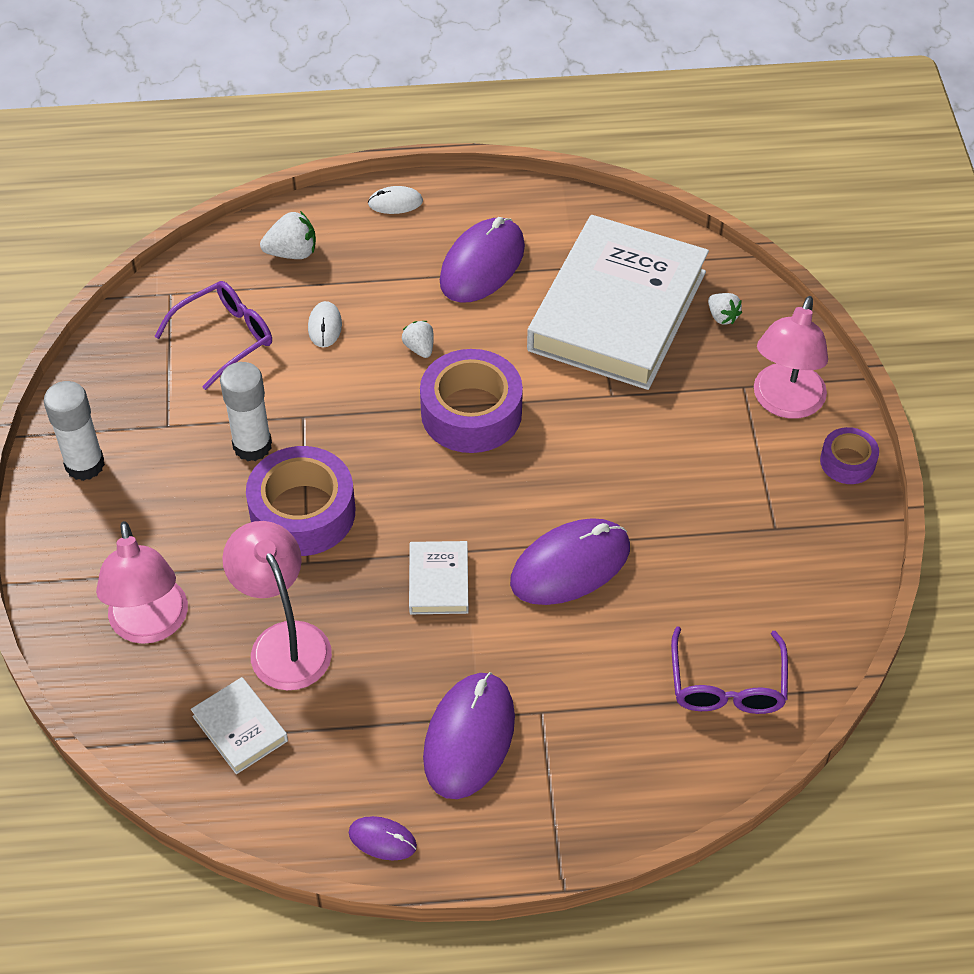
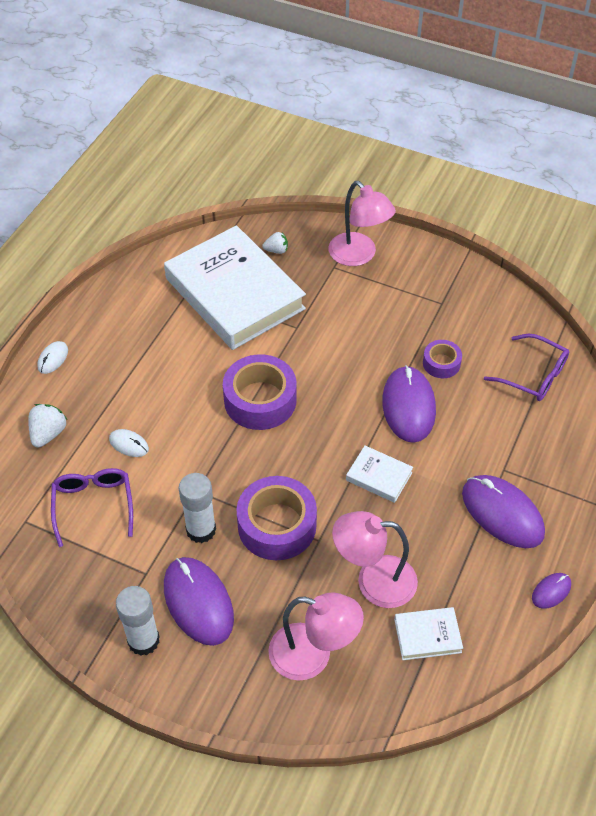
camera: 60 degrees left, 0 degrees up
white strawberry [402,321,434,358] -> none
purple mouse [440,217,525,303] -> purple mouse moved to [164,557,234,646]
purple tape [820,427,879,484] -> purple tape moved to [423,340,462,378]

